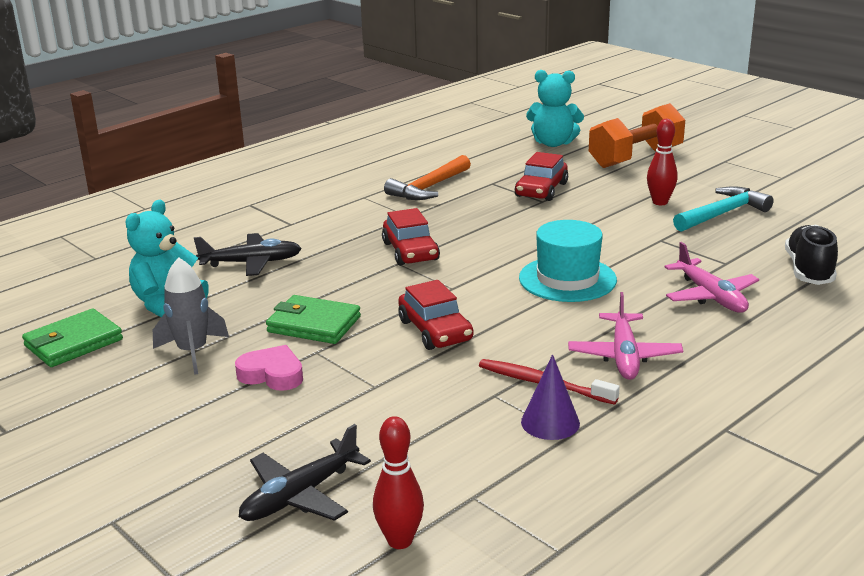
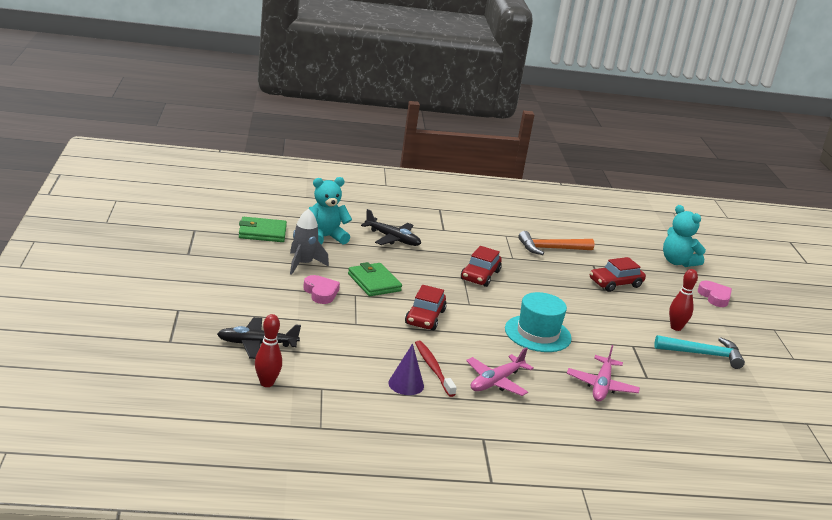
camera: 35 degrees right, 0 degrees up
orange dumbbell [589,103,685,168] -> pink heart [698,281,732,307]
black shoe [785,224,838,285] -> none

